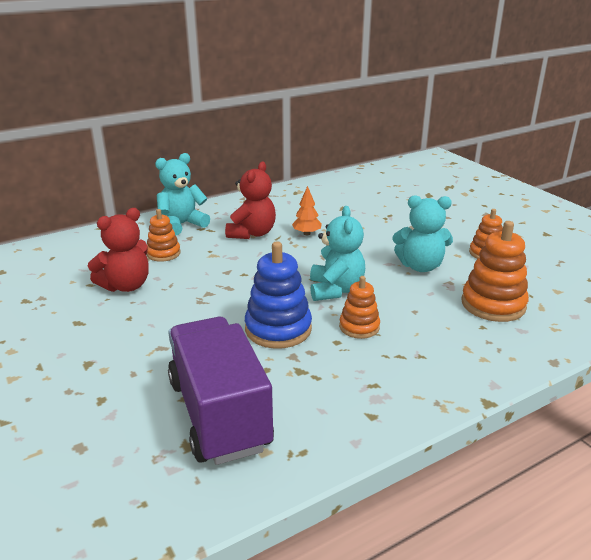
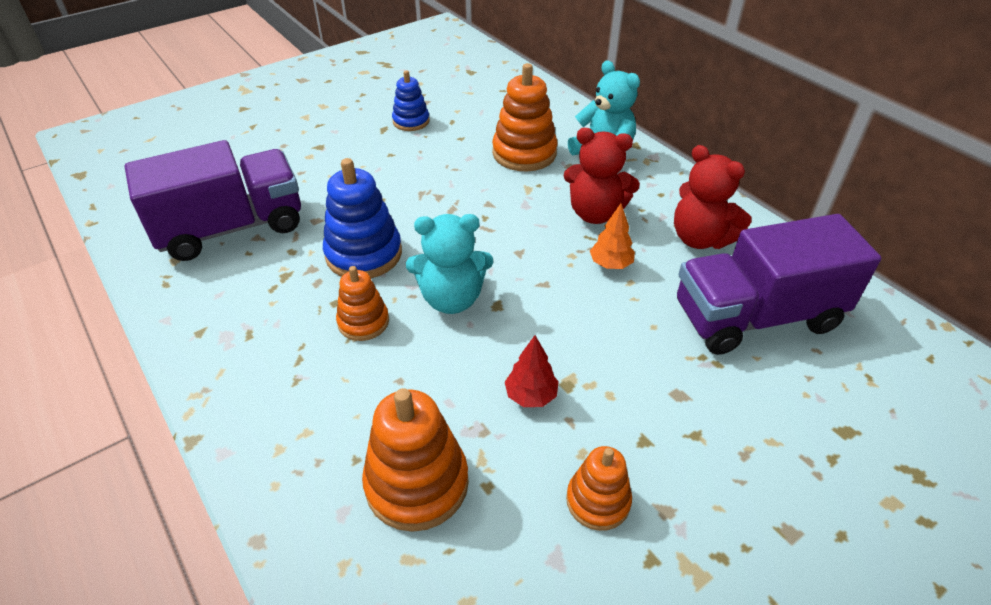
camera: 85 degrees right, 15 degrees up
red teddy bear [88,208,149,292] -> red teddy bear moved to [674,145,752,249]
orange stacking toy [147,209,181,262] -> orange stacking toy [492,63,558,172], size x1.65
turquoise teddy bear [393,195,453,272] -> red tree [505,335,559,407]
none -> blue stacking toy [392,70,430,131]
none -> purple truck [677,214,881,355]

